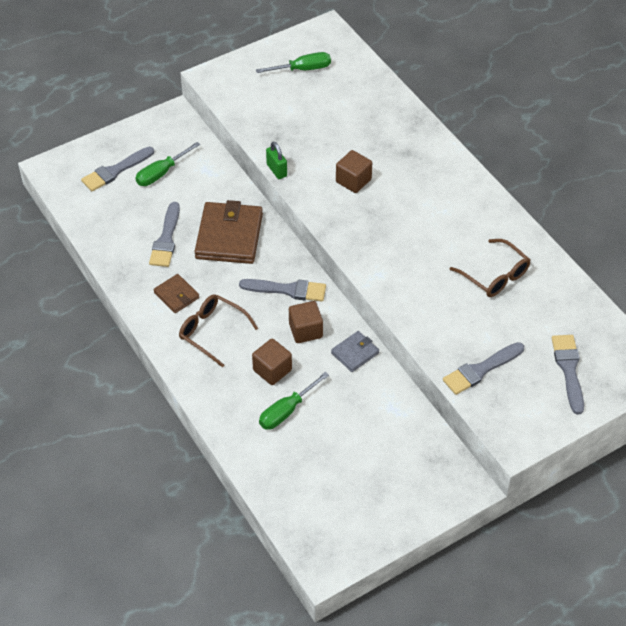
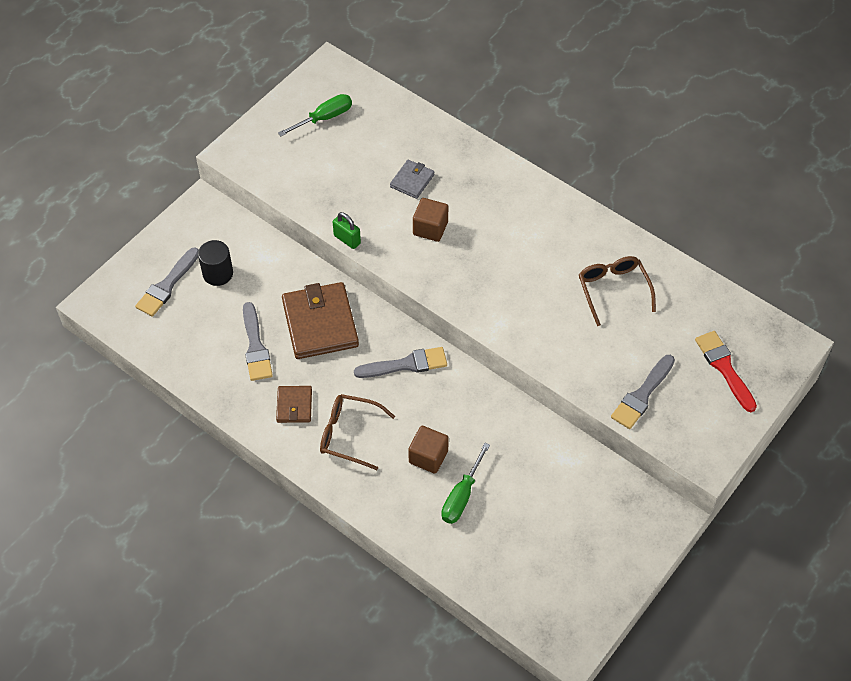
camera: 20 degrees left, 5 degrees up
green screwdriver [135,142,200,186] -> black cylinder [198,240,233,286]
brown wallet [153,274,199,313] -> brown wallet turned 60 degrees clockwise [276,386,312,423]
brown cube [289,301,323,343] -> none
grey wallet [331,331,379,372] -> grey wallet moved to [390,160,435,199]
brown glasses [449,239,530,297] -> brown glasses turned 135 degrees counterclockwise [579,256,656,326]
grey brush [552,335,584,414] -> red brush [695,331,757,412]

